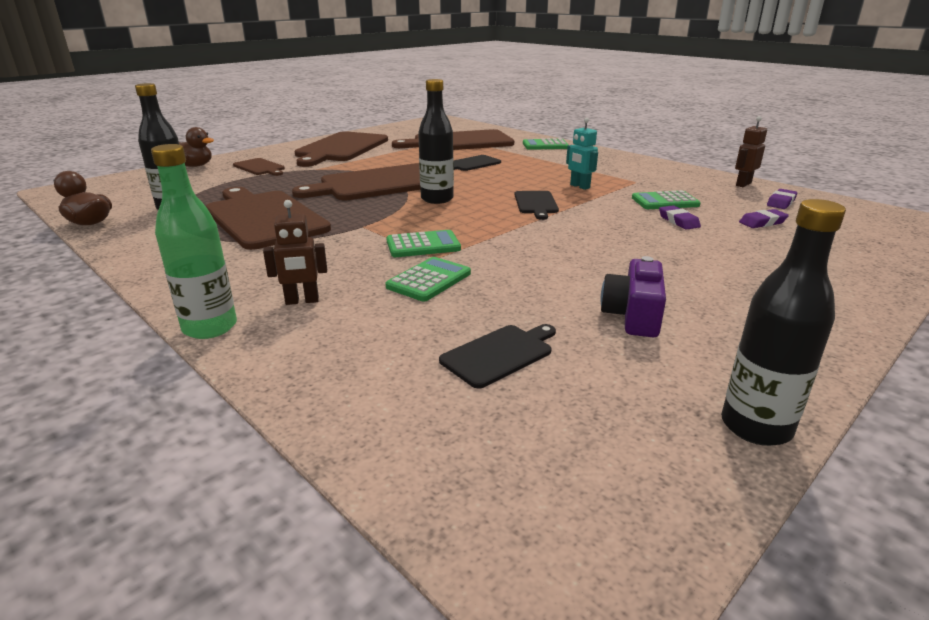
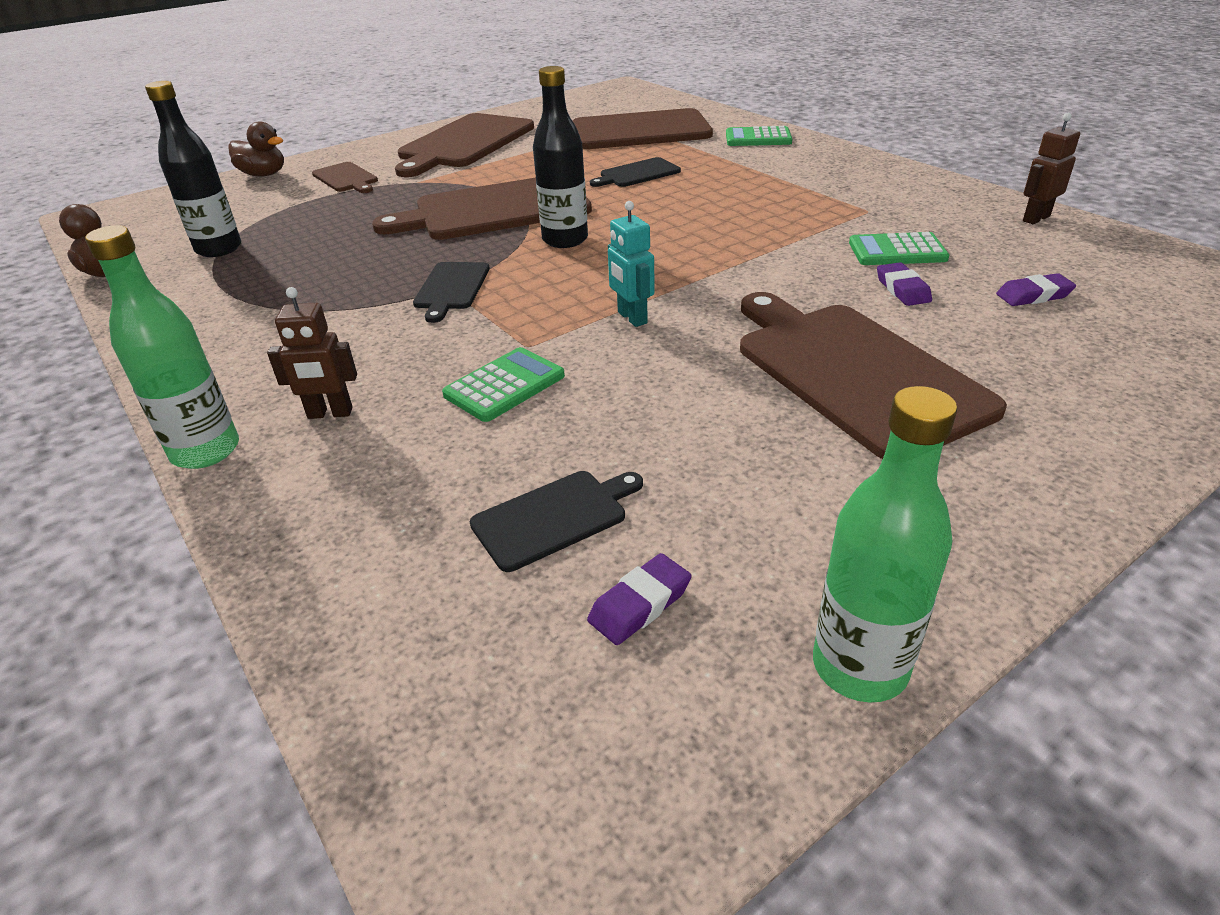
camera: 10 degrees right, 10 degrees up
brown cutting board [206,187,331,250] -> brown cutting board moved to [740,292,1007,459]
green calculator [386,230,461,257] -> none
black cutting board [514,191,559,220] -> black cutting board moved to [413,262,490,323]
turquoise robot [566,118,598,190] -> turquoise robot moved to [608,201,655,327]
purple camera [601,256,666,337] -> none
black bottle [721,199,846,446] -> green bottle [813,386,957,703]
purple eraser [767,189,798,209] -> purple eraser moved to [587,553,691,645]

